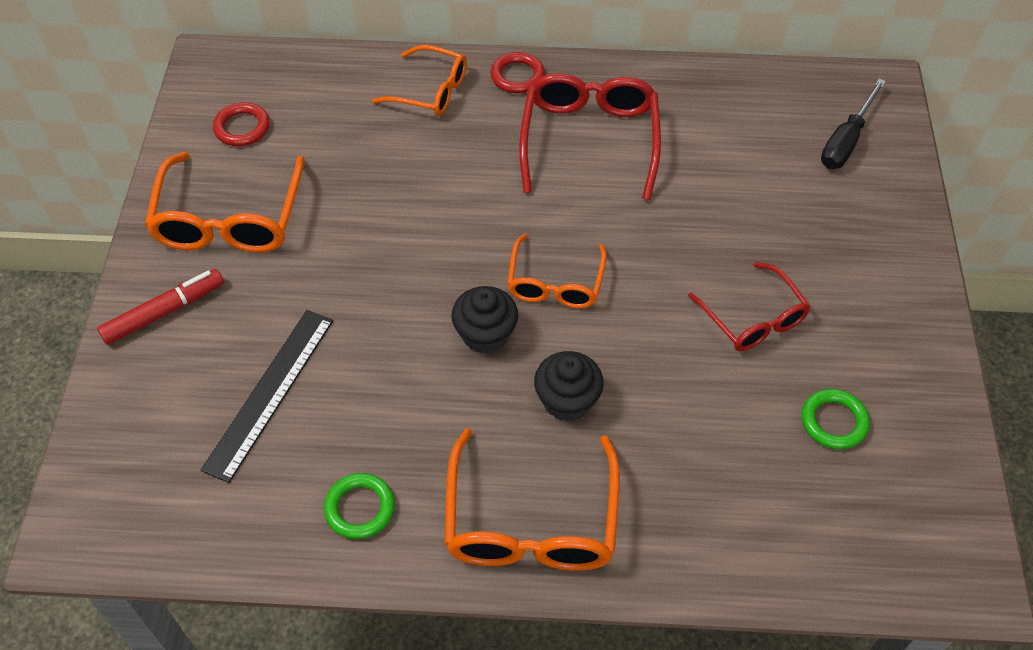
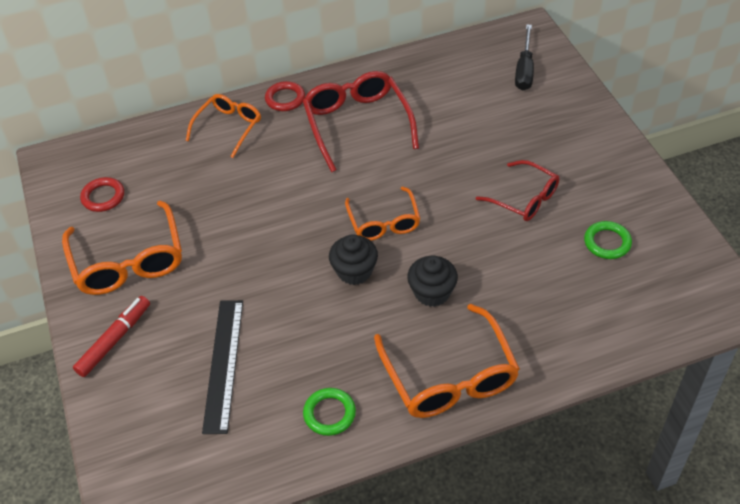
camera: 20 degrees left, 5 degrees down
orange glasses [372,45,467,116] -> orange glasses turned 60 degrees counterclockwise [186,94,261,158]

